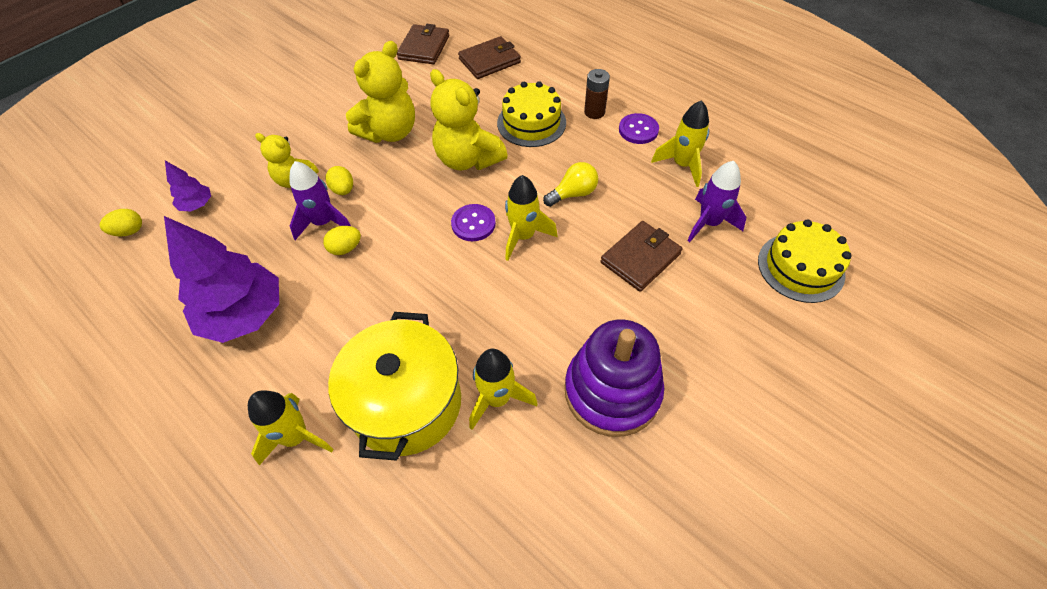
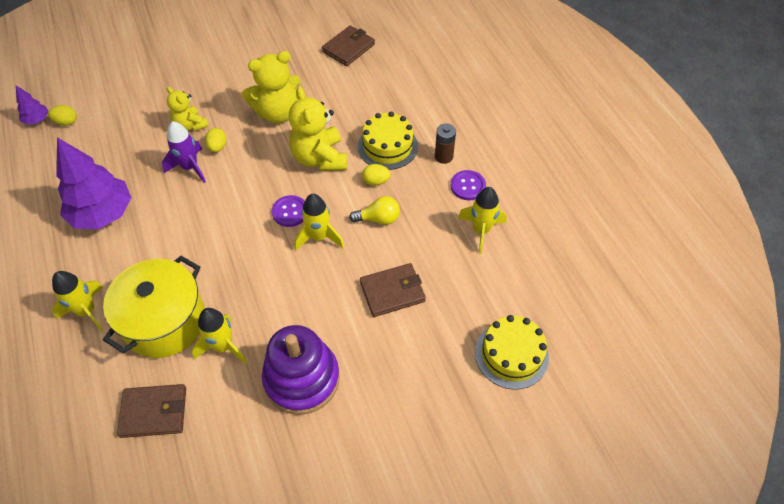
camera: 25 degrees right, 0 degrees up
purple tree [165,161,211,211] -> purple tree moved to [16,86,48,125]
yellow egg [323,226,361,255] -> yellow egg moved to [362,164,391,185]
brown wallet [458,36,521,79] -> brown wallet moved to [117,384,186,438]
purple rocket [687,161,746,242] -> none

